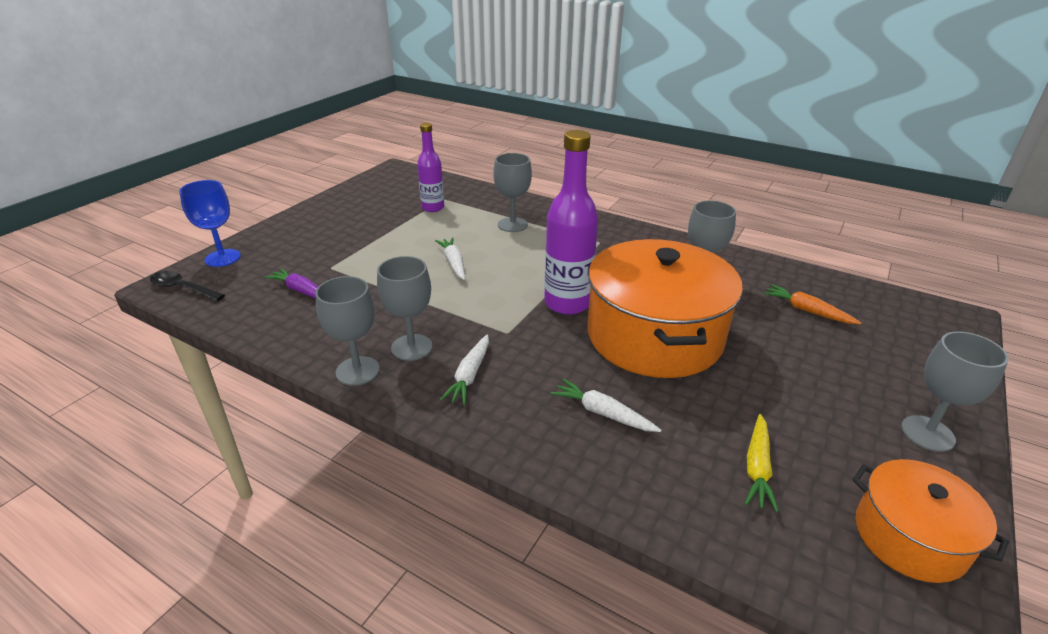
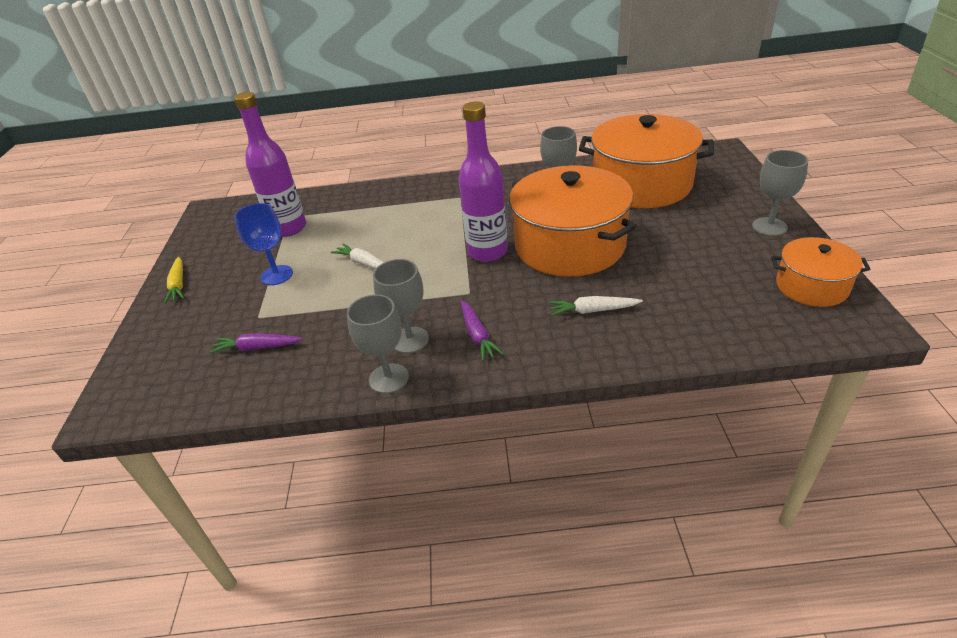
camera: 30 degrees left, 5 degrees up
black spoon [150,271,225,301] -> none
blue goblet [179,180,241,267] -> blue goblet moved to [234,203,293,285]
purple bottle [417,123,444,212] -> purple bottle [234,92,306,237], size x1.60
white carrot [440,334,489,405] -> purple carrot [461,300,504,361]
grey goblet [493,153,532,232] -> none
yellow carrot [745,414,778,512] -> yellow carrot moved to [164,257,184,304]
orange carrot [763,284,861,324] -> orange pot [579,114,714,208]

